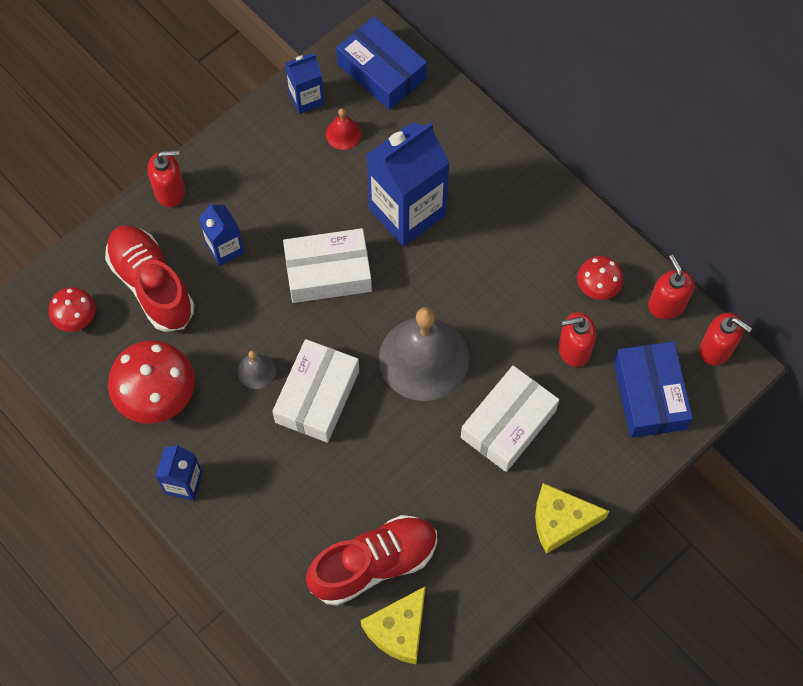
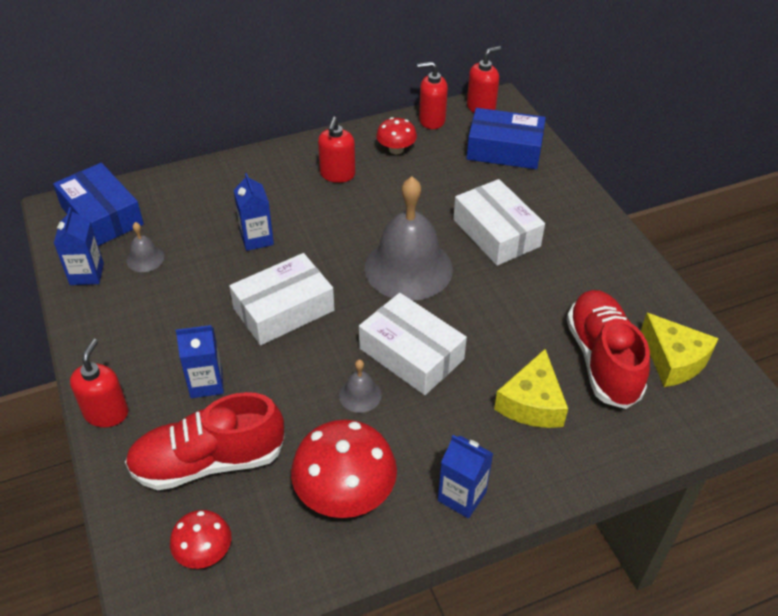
camera: 70 degrees left, 20 degrees down
white box [283,228,372,303] -> white box turned 45 degrees clockwise [229,253,334,345]
red bell [326,108,361,150] -> grey bell [126,222,164,272]
blue box [336,16,427,110] -> blue box turned 75 degrees clockwise [53,163,144,246]
blue carton [366,122,450,247] -> blue carton [234,173,274,251], size x0.51
yellow cheese [535,483,609,554] -> yellow cheese moved to [494,349,568,428]
red soap dispenser [558,312,596,367] -> red soap dispenser moved to [318,117,355,183]

